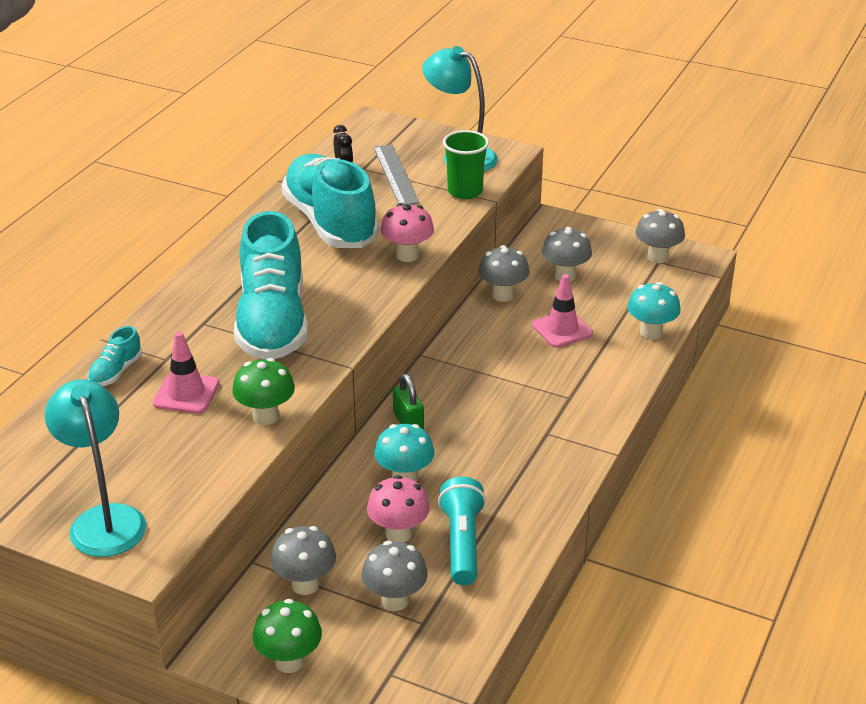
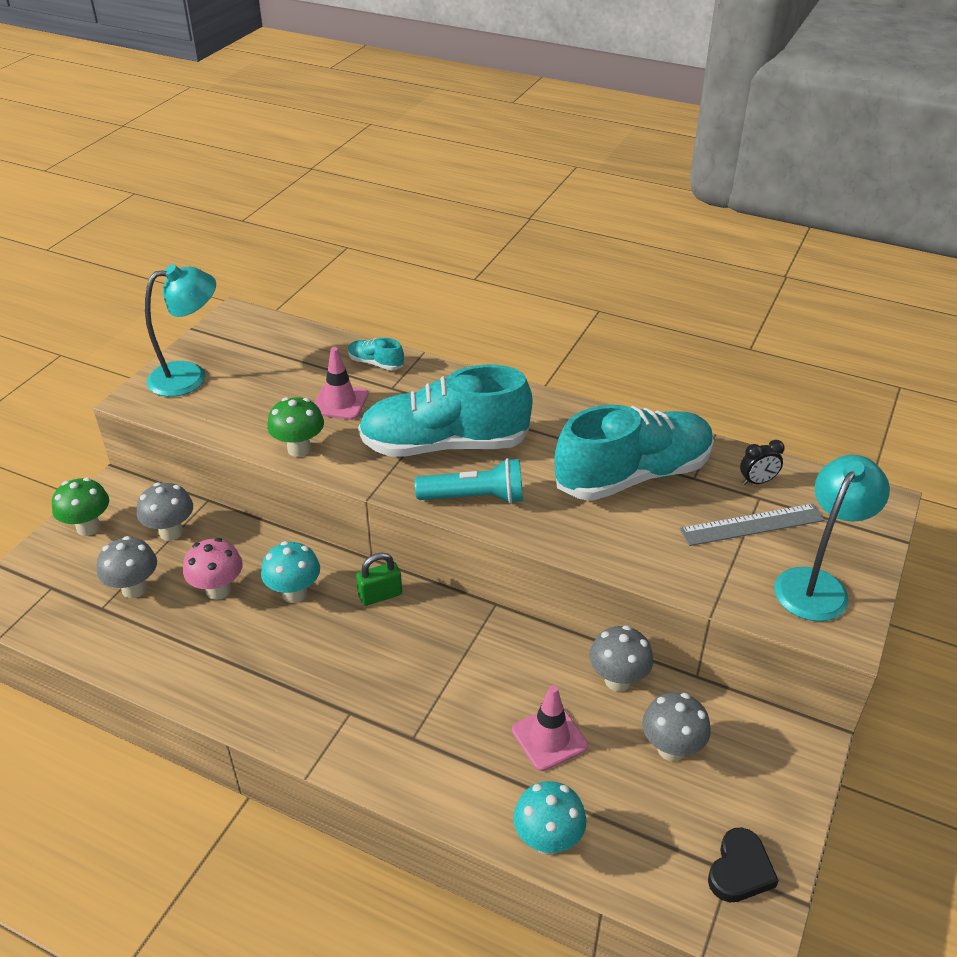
camera: 90 degrees right, 5 degrees up
pink mushroom [381,203,434,262] -> none
turquoise flashlight [438,477,486,585] -> turquoise flashlight moved to [415,458,523,504]
green cup [443,130,489,199] -> none
grey mushroom [635,209,685,264] -> black heart [708,827,779,902]

